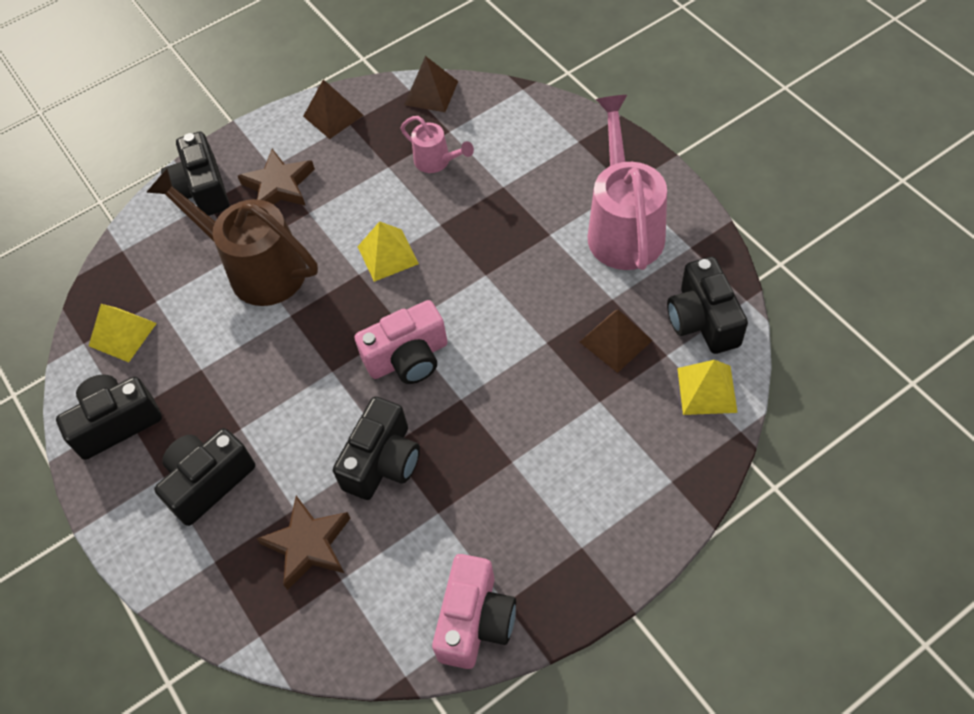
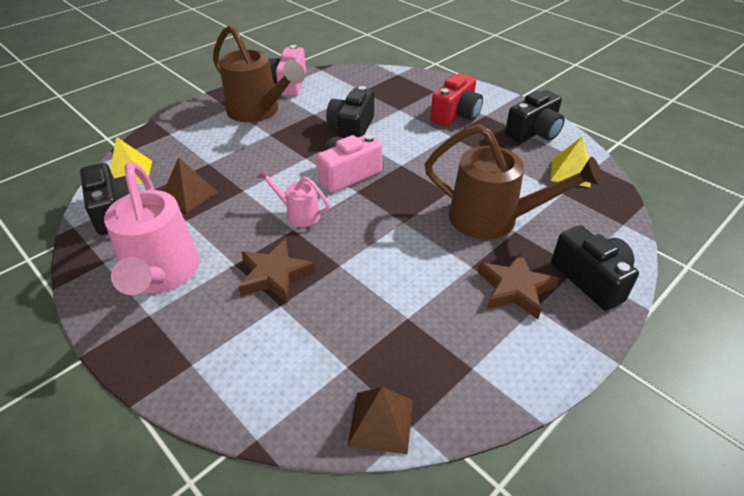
camera: 165 degrees right, 15 degrees down
black camera [154,428,255,526] -> red camera [431,73,483,126]
brown star [256,496,350,590] -> brown star moved to [238,239,315,304]
brown pyramid [303,79,364,139] -> none
yellow pyramid [357,221,419,282] -> none
pink watering can [400,116,474,173] -> pink watering can moved to [257,168,330,227]
none -> brown watering can [213,25,305,122]

